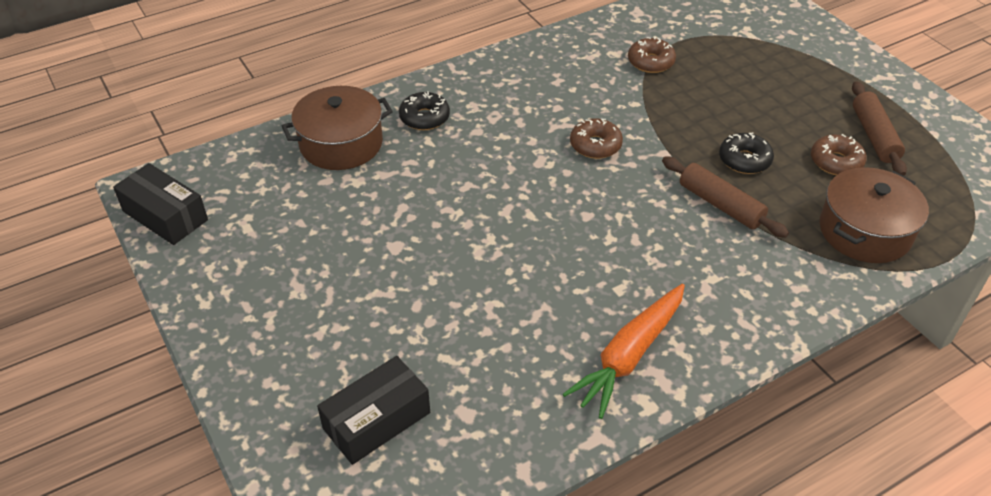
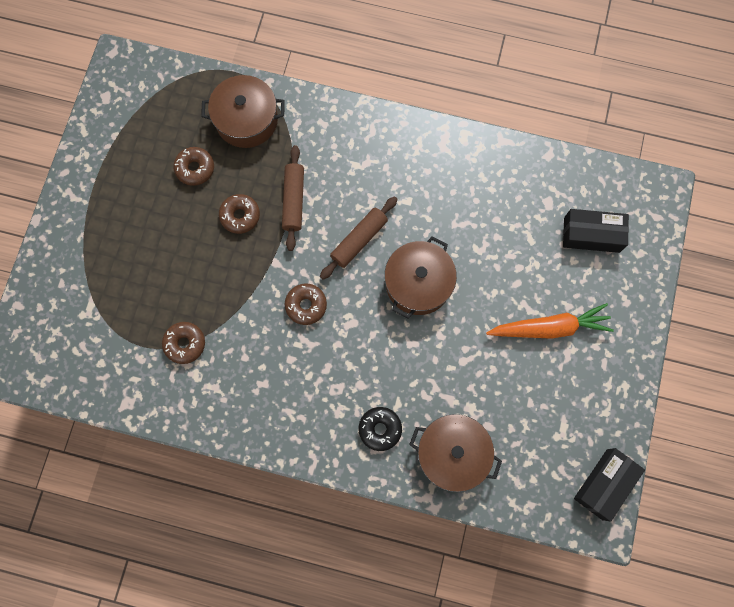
camera: 135 degrees left, 30 degrees up
black box [113,163,208,245] -> black box turned 45 degrees clockwise [574,448,645,522]
orange carrot [563,284,685,419] -> orange carrot moved to [486,303,614,339]
black donut [719,133,774,174] -> brown donut [219,194,260,234]
brown rolling pin [852,81,907,176] -> brown rolling pin moved to [320,196,398,280]
none -> brown pot [384,236,457,318]

